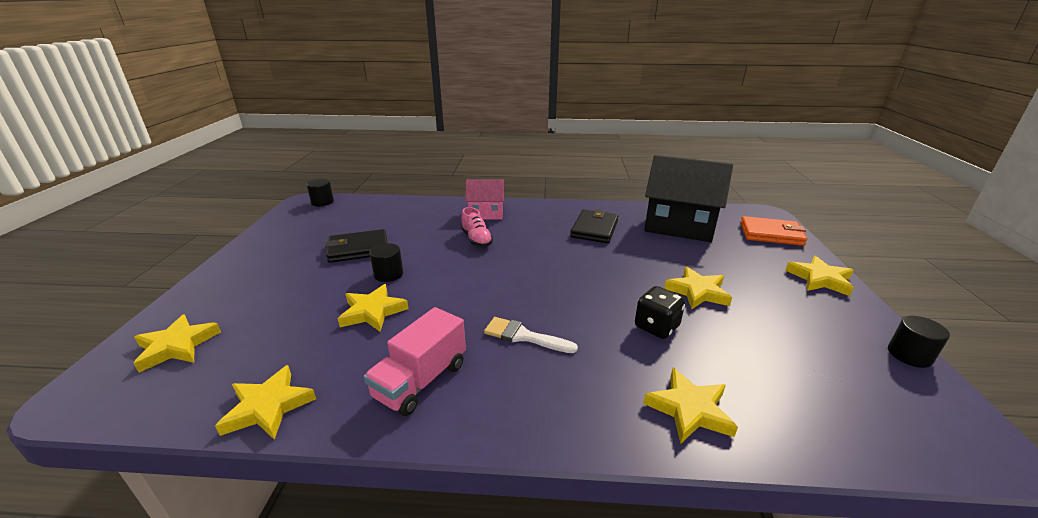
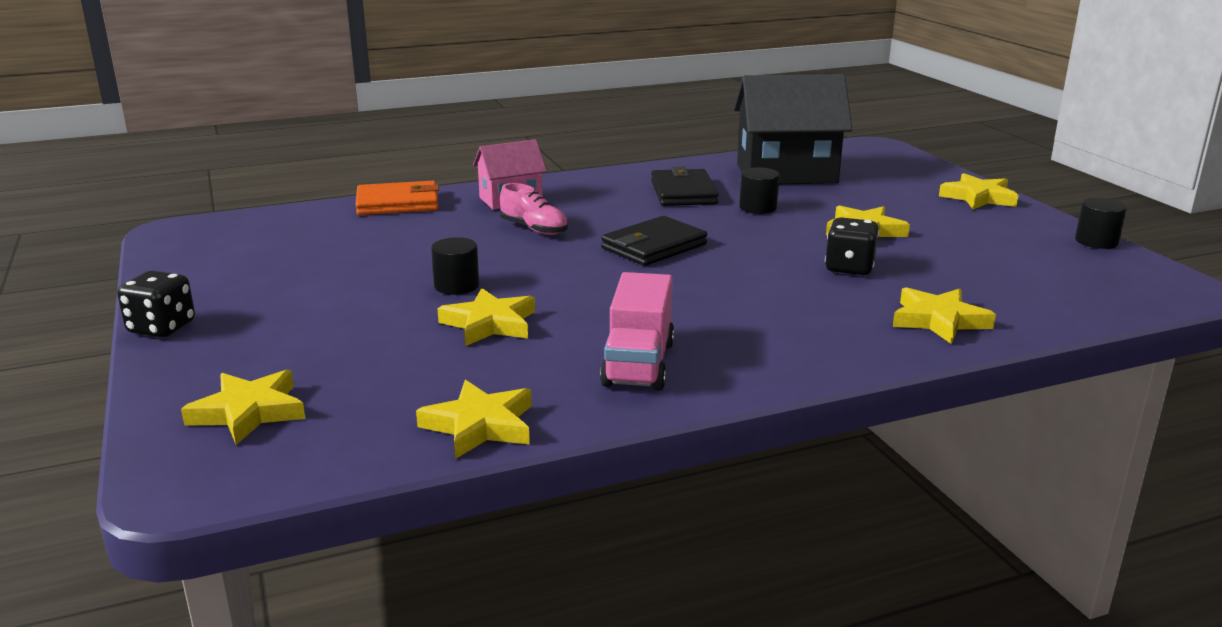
camera: 25 degrees left, 5 degrees down
black cylinder [306,179,334,206] -> black cylinder moved to [739,167,779,214]
black wallet [325,229,387,263] -> black wallet moved to [601,216,707,266]
white brush [484,317,578,353] -> none
orange wallet [740,216,807,246] -> orange wallet moved to [355,181,439,215]
none -> black dice [117,271,195,337]

